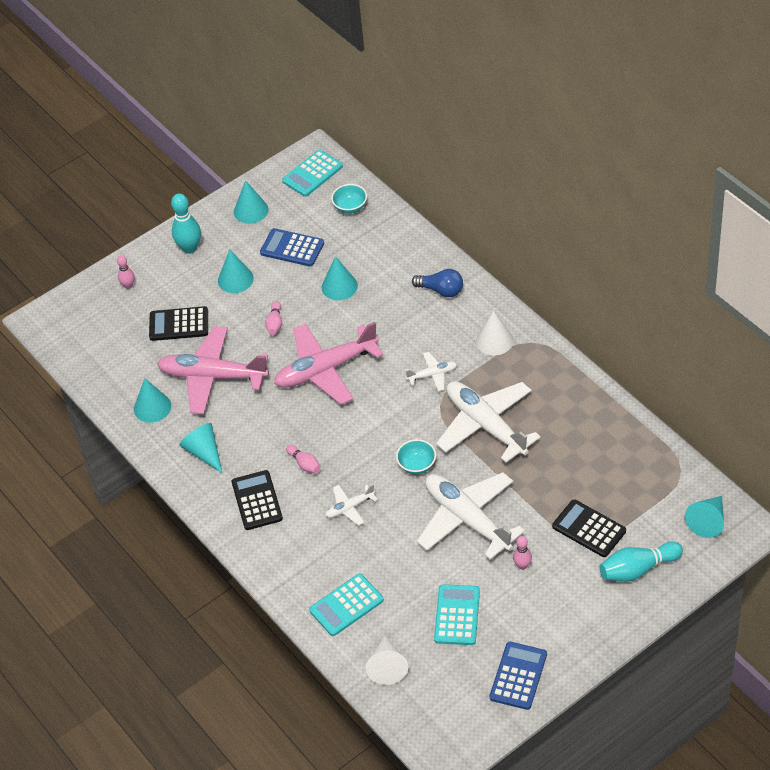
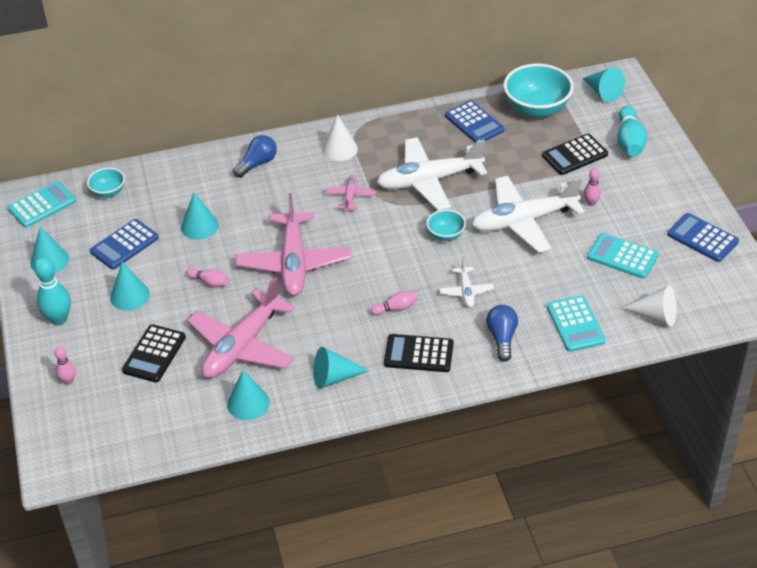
camera: 70 degrees left, 5 degrees down
turquoise calculator [282,150,343,197] -> turquoise calculator turned 105 degrees counterclockwise [8,181,76,228]
white plane [405,352,457,392] -> pink plane [325,174,376,211]
none -> blue calculator [445,100,504,142]
none -> blue light bulb [486,305,518,362]
none -> turquoise bowl [503,64,574,118]

